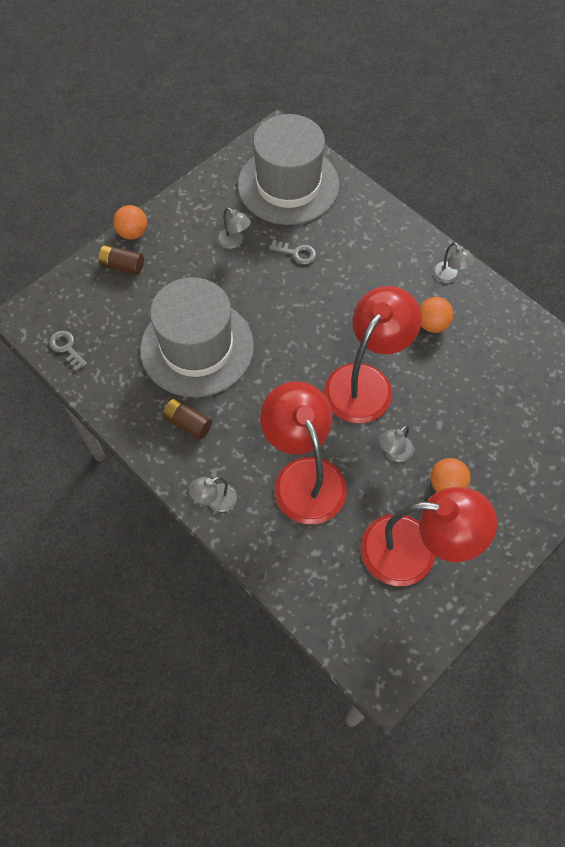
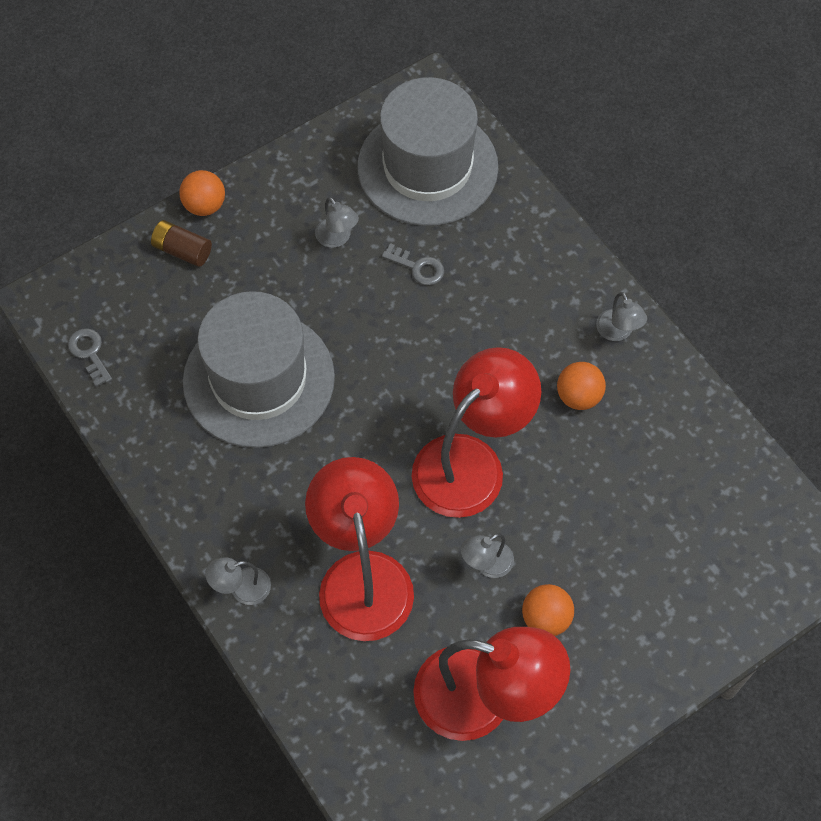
camera: 10 degrees right, 0 degrees up
brown battery [163,398,212,440] -> none

